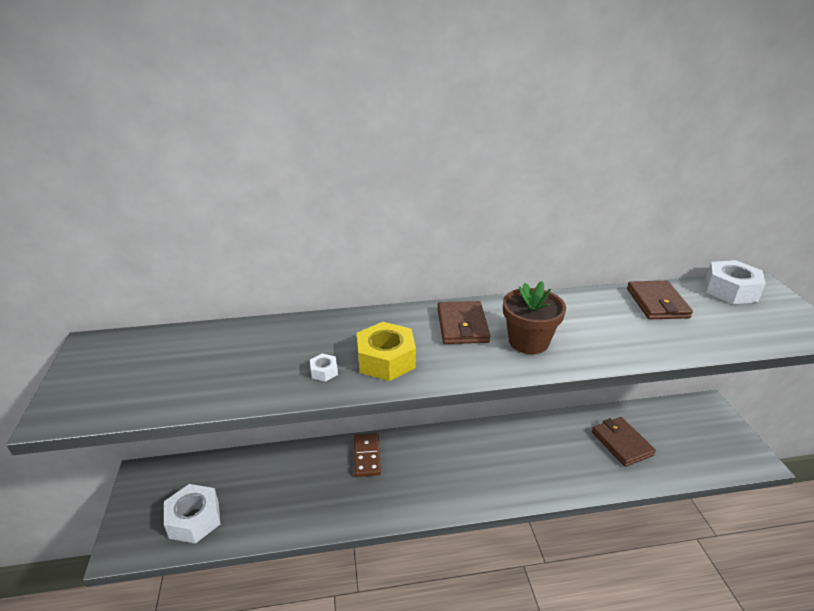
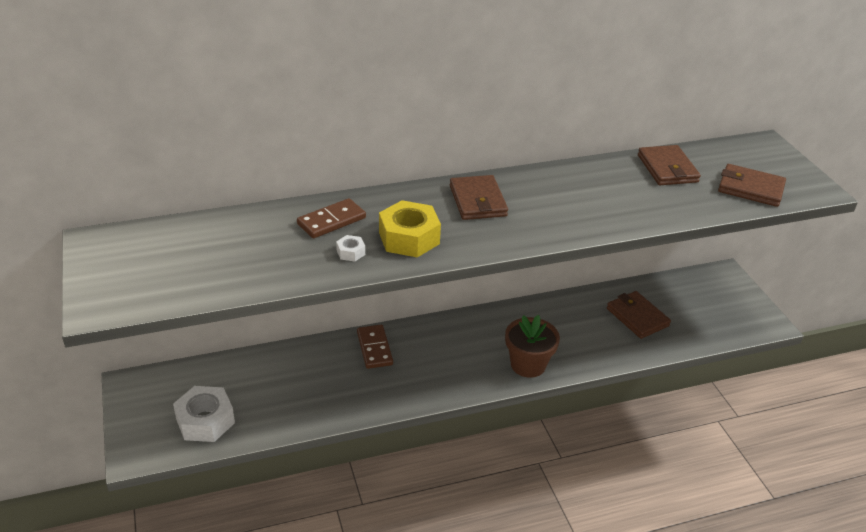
camera: 10 degrees left, 5 degrees up
brown flower pot [503,281,566,354] -> brown flower pot moved to [505,315,560,378]
white nut [705,260,766,304] -> none
none -> brown domino [297,198,366,238]
none -> brown wallet [718,164,786,207]

